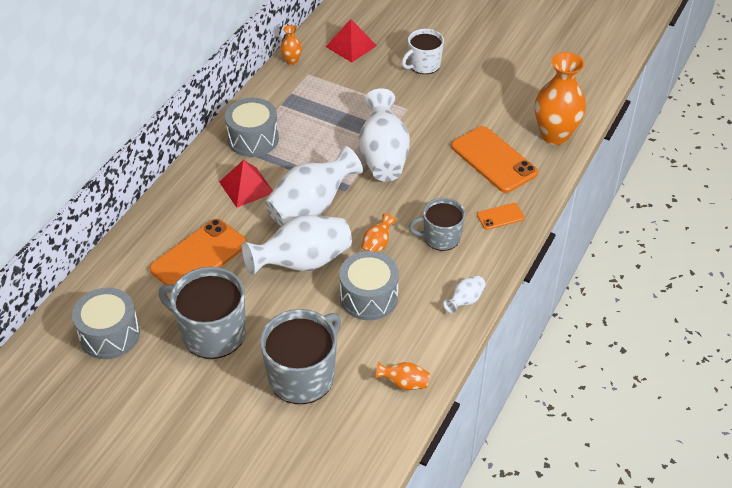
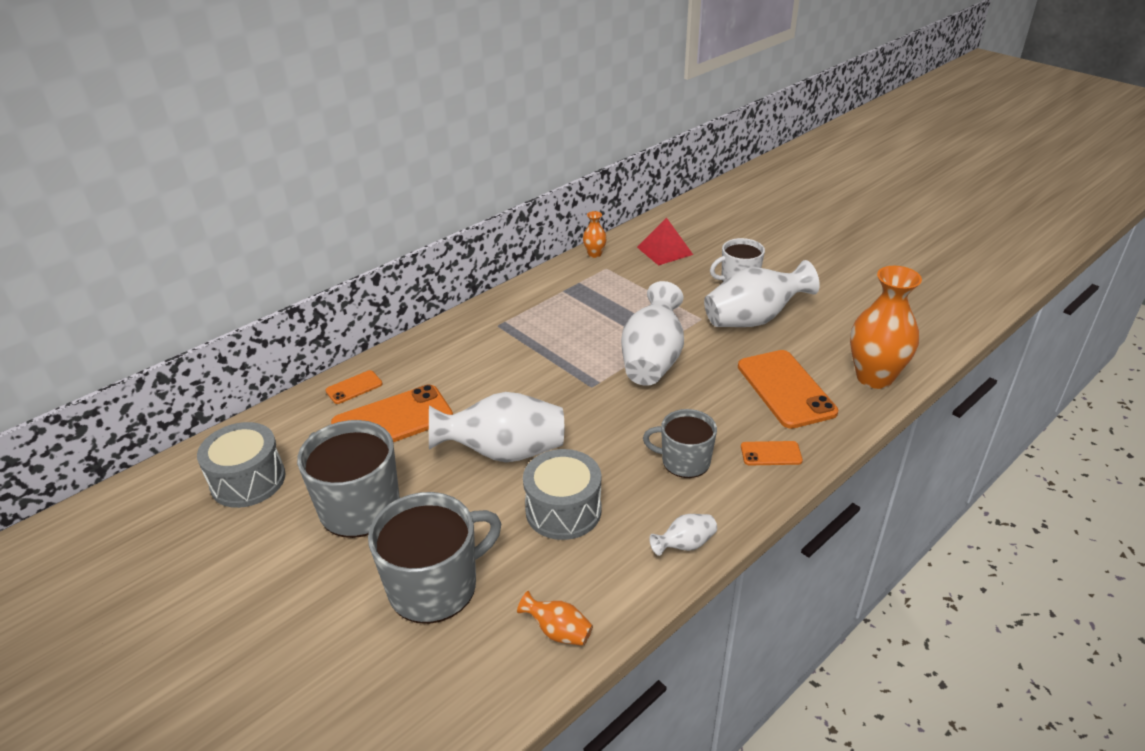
camera: 20 degrees right, 10 degrees down
red pyramid [219,160,273,208] -> none
grey drum [225,98,279,157] -> none
white vase [265,146,363,226] -> white vase moved to [704,260,820,327]
orange vase [361,213,396,252] -> none
none -> orange phone [325,370,383,404]

